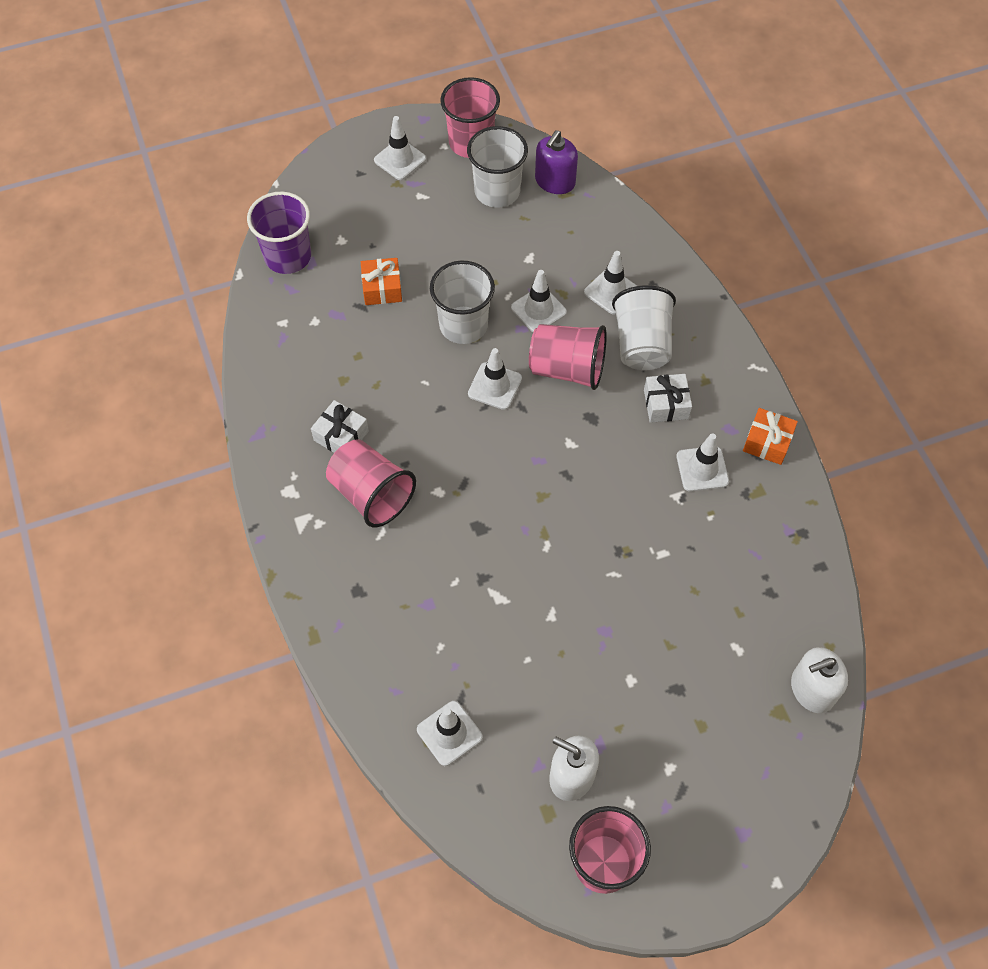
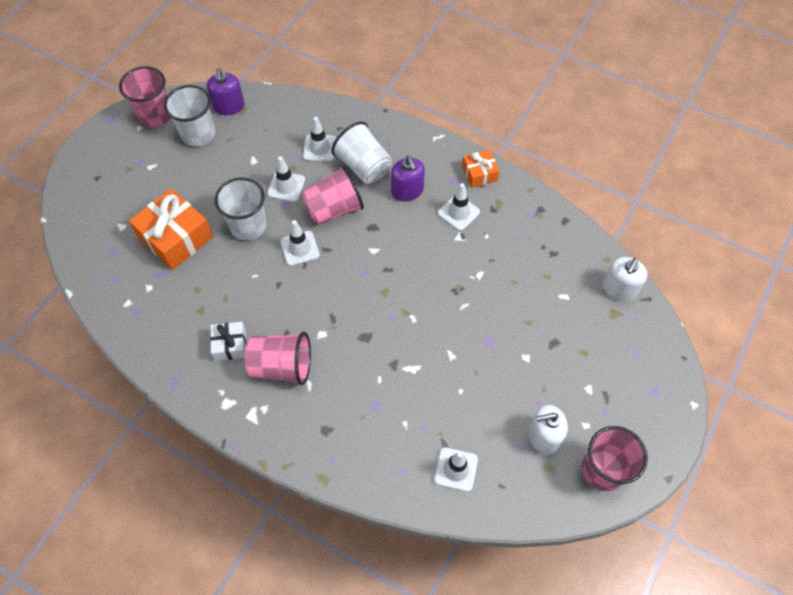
camera: 40 degrees left, 0 degrees up
purple cup [247,191,311,274] -> none
orange gift [361,258,402,305] -> orange gift [129,188,213,270], size x1.84
white traffic cone [374,116,426,180] -> none
white gift [644,374,692,423] -> purple soap dispenser [391,155,425,201]

